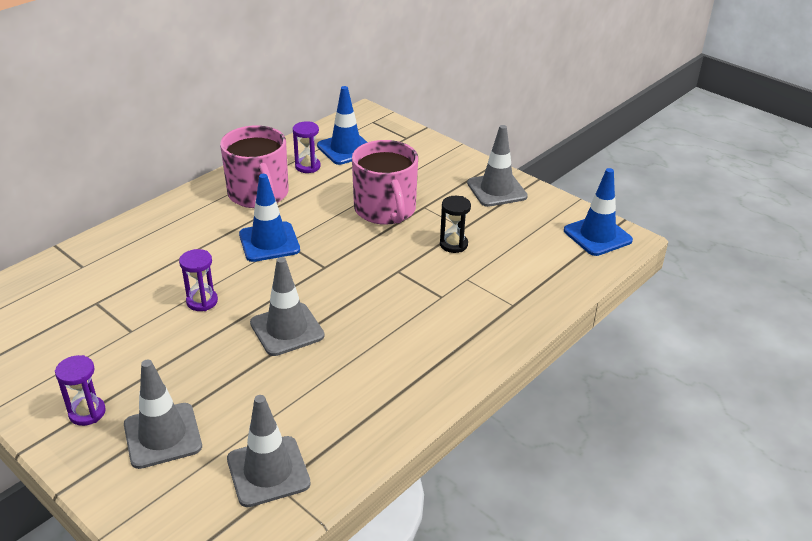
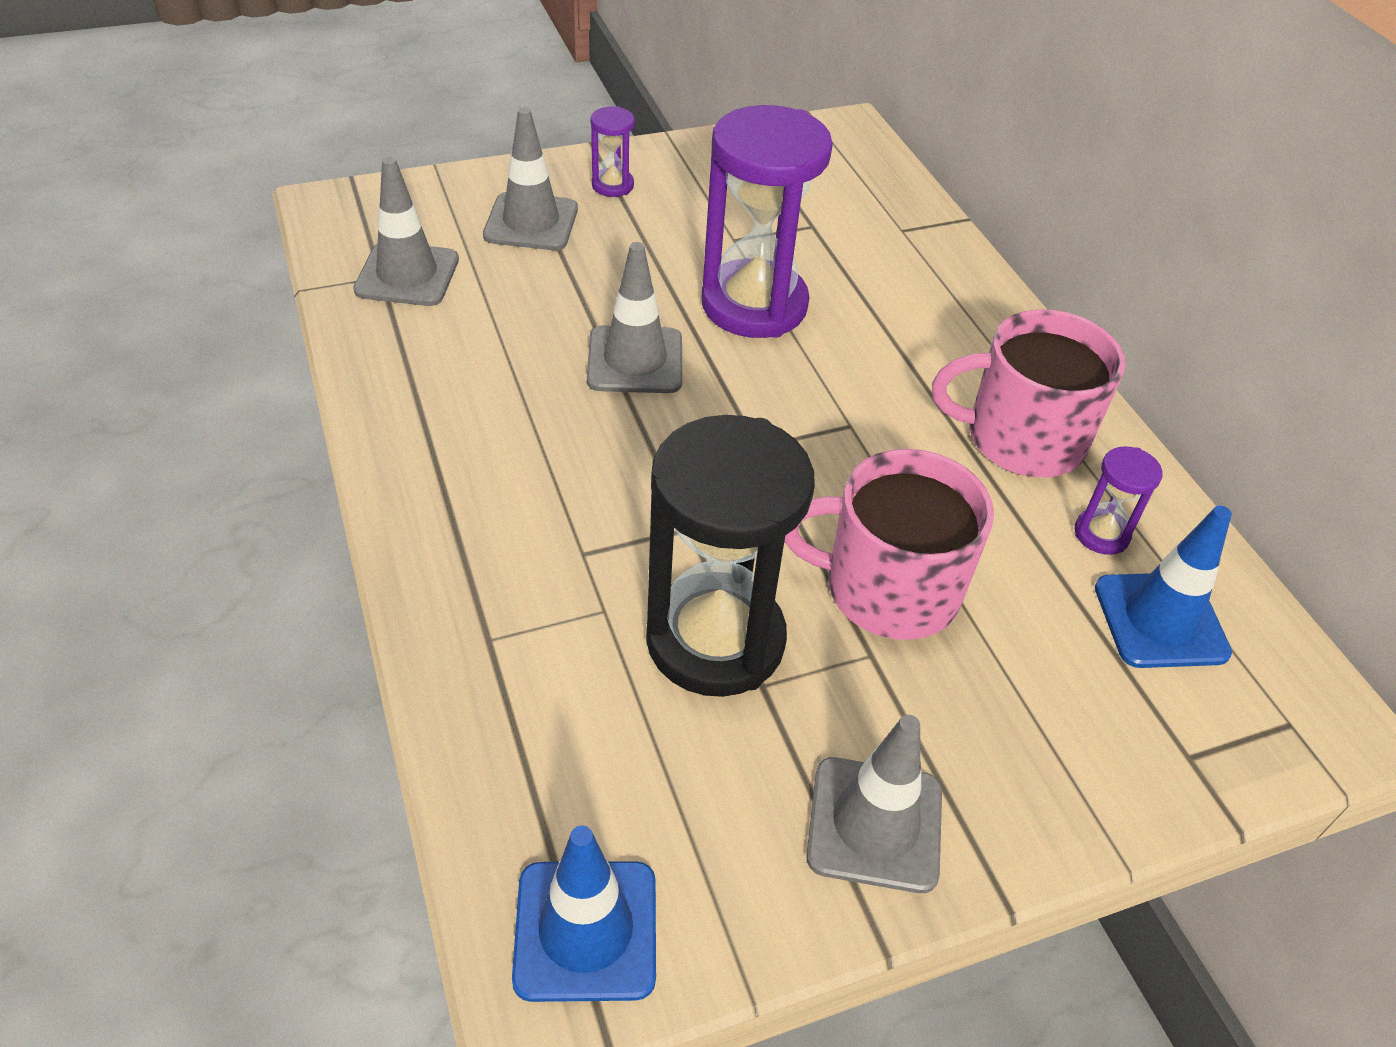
camera: 115 degrees right, 10 degrees up
purple hourglass [179,249,218,311] -> purple hourglass [702,105,833,338], size x2.28
blue traffic cone [239,174,300,262] -> none
black hourglass [440,196,471,253] -> black hourglass [646,415,815,697], size x2.28

